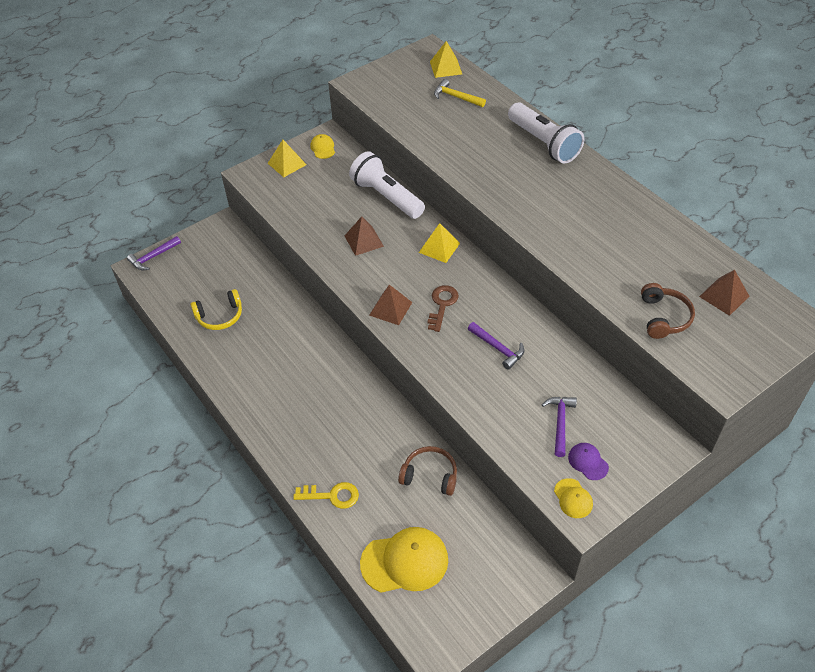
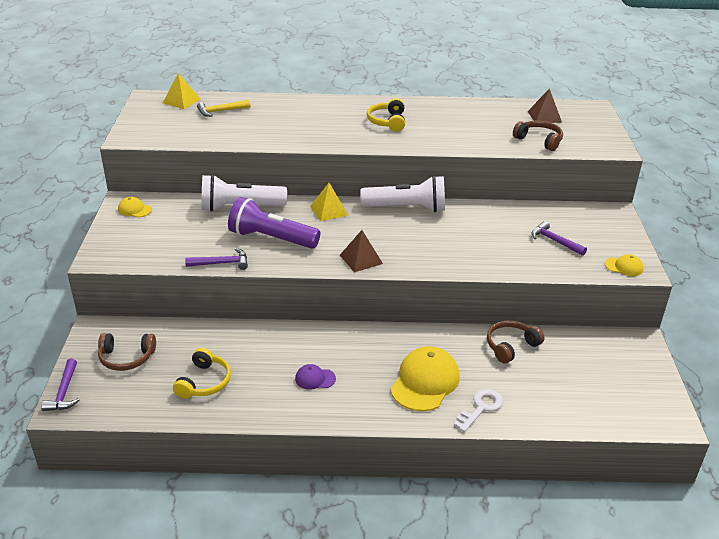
camera: 55 degrees left, 15 degrees down
yellow pyramid [268,140,307,177] -> none
yellow key [293,482,359,509] -> white key [454,389,503,432]
brown pyramid [344,217,384,256] -> purple flashlight [228,197,320,249]
yellow cap [360,527,448,593] -> yellow cap moved to [390,346,460,411]
brown key [427,285,459,332] -> none
purple hammer [468,322,524,370] -> purple hammer moved to [185,248,248,270]
white flashlight [508,102,584,164] -> white flashlight moved to [360,175,445,212]
purple cap [568,443,609,480] -> purple cap moved to [295,364,336,390]
none -> brown headphones [98,333,156,371]
none -> yellow headphones [367,98,405,132]

